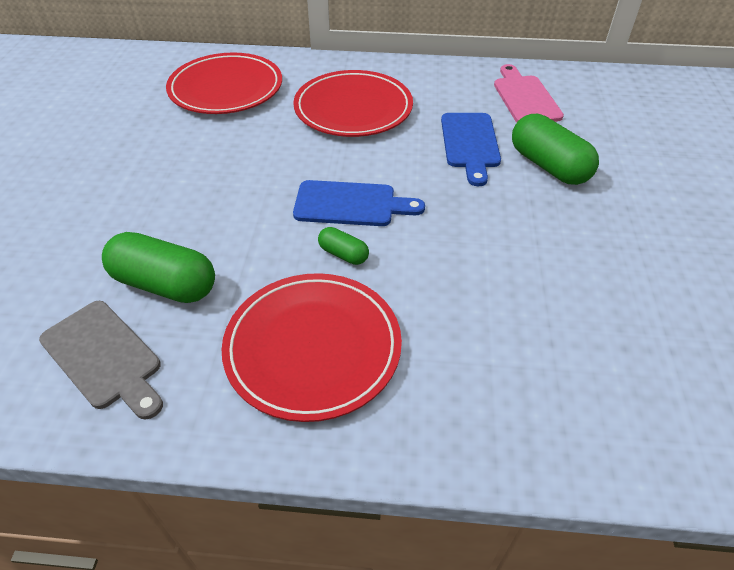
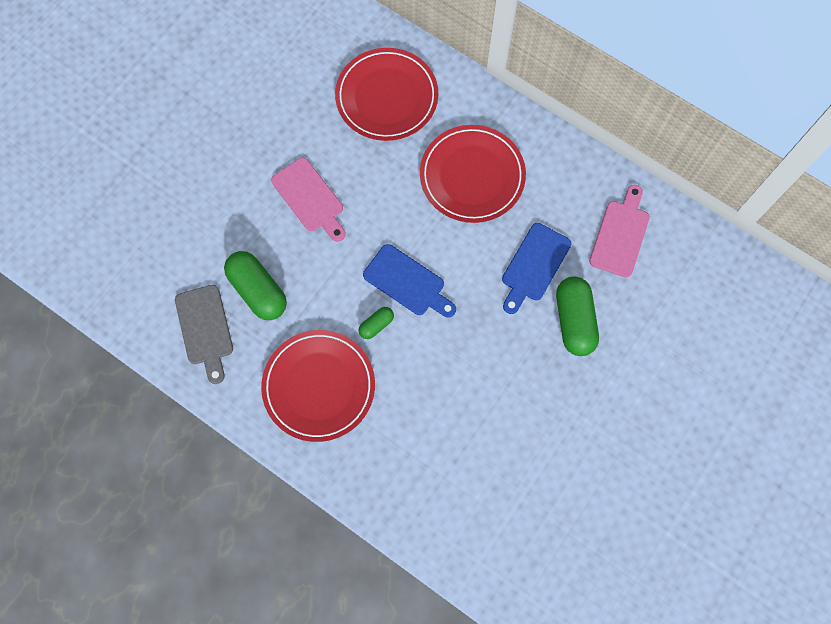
camera: 30 degrees right, 25 degrees up
green capsule [318,227,369,265] -> green capsule turned 75 degrees clockwise [359,307,394,339]
none -> pink cutting board [271,158,346,242]

